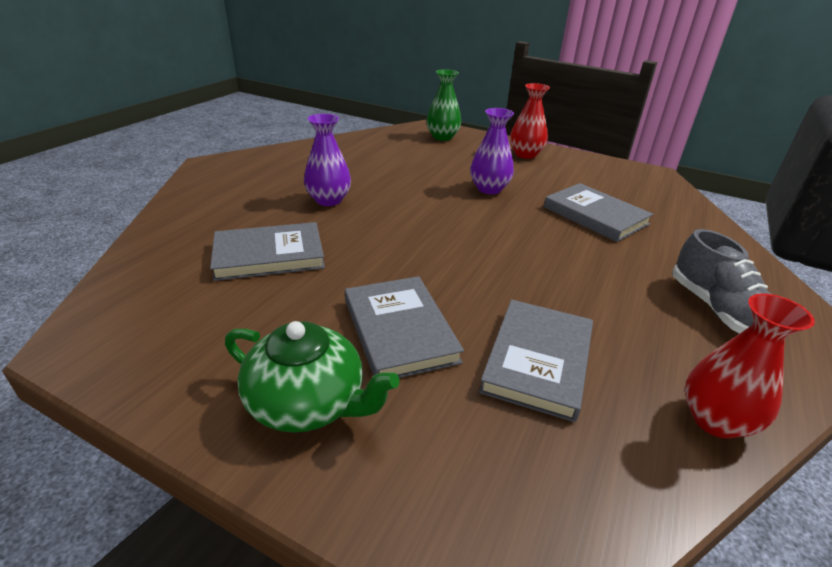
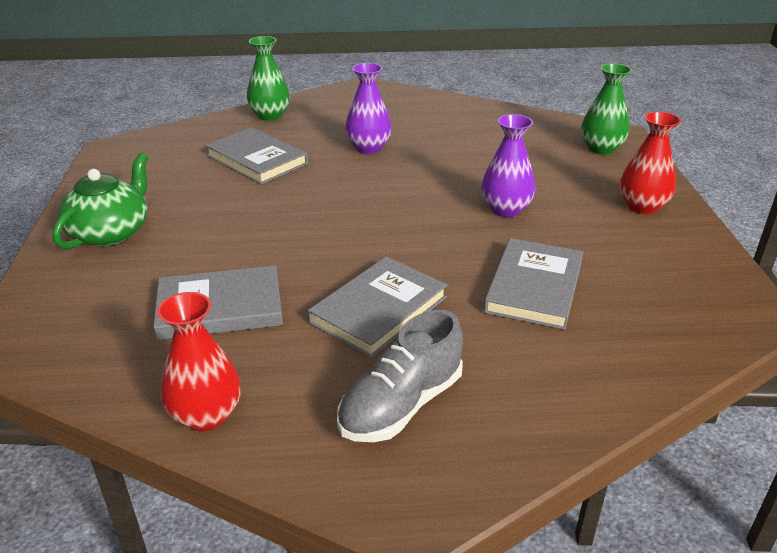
camera: 60 degrees right, 0 degrees up
green teapot [225,321,399,433] -> green teapot turned 150 degrees counterclockwise [52,153,148,249]
grey book [345,276,464,378] -> grey book moved to [308,256,448,358]
none -> green vase [247,36,290,121]

